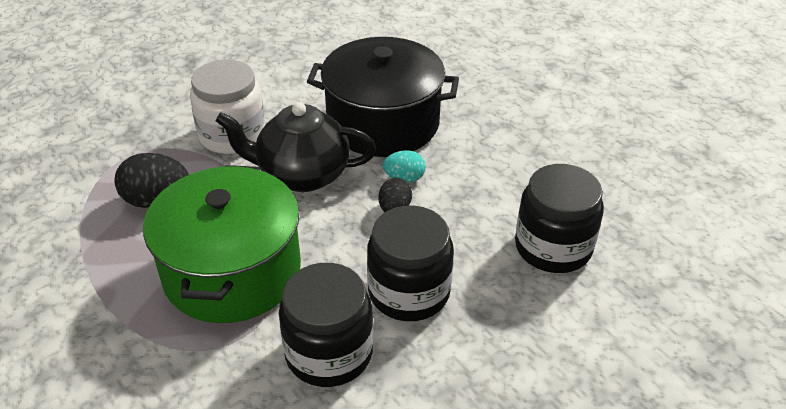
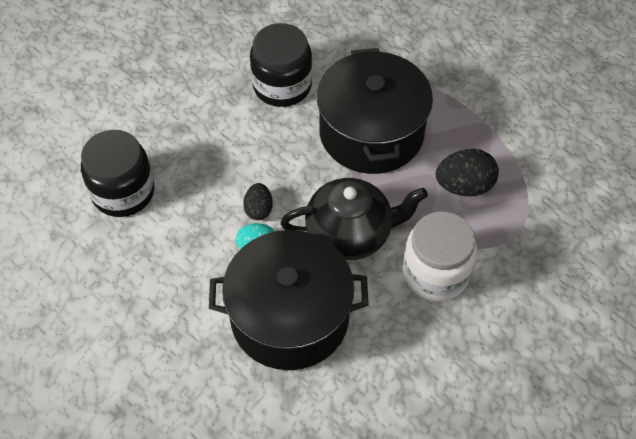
camera: 170 degrees right, 15 degrees up
green pot [143,165,301,323] -> black pot [317,48,433,174]
black jar [367,206,454,321] -> none

